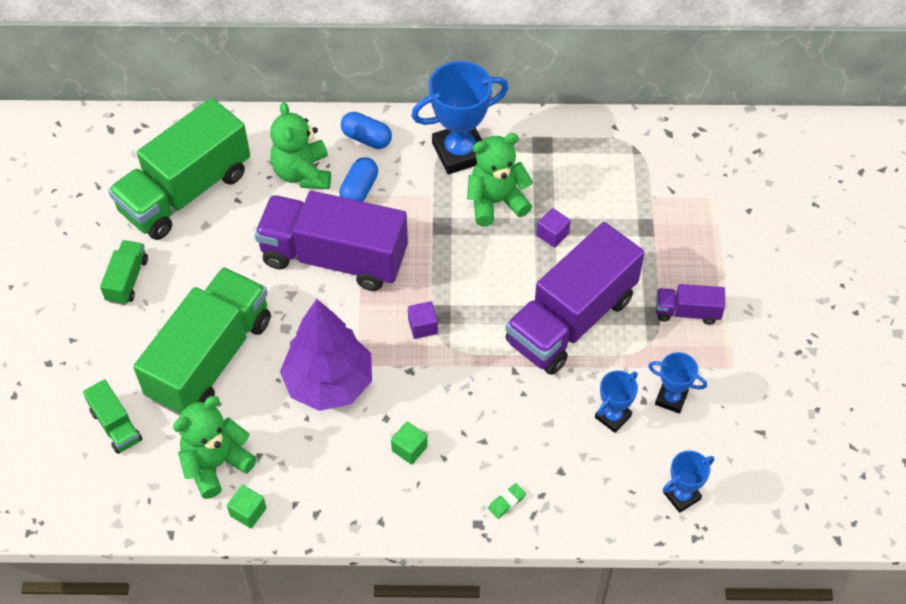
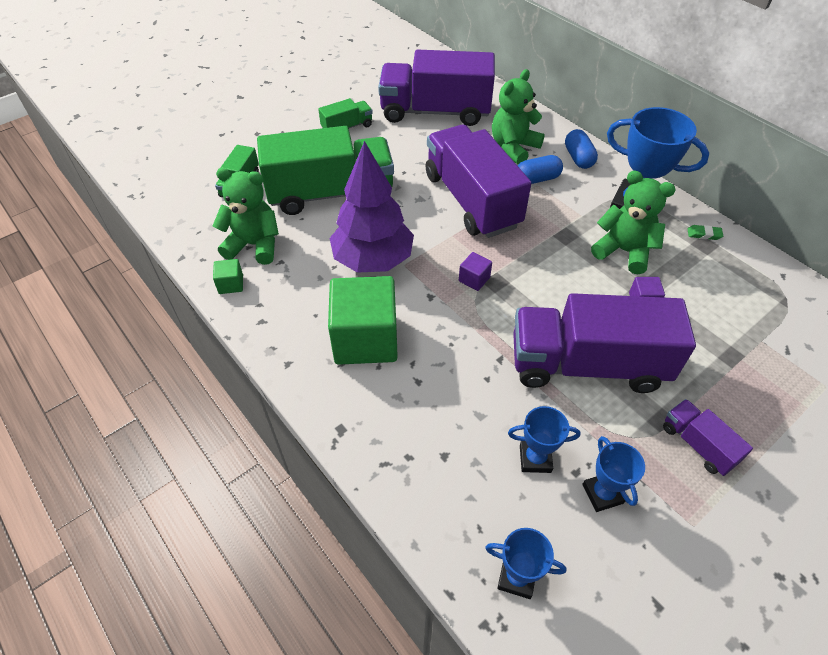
camera: 50 degrees right, 5 degrees down
green truck [108,98,250,240] -> purple truck [378,50,495,126]
green cube [391,421,428,465] -> green cube [328,276,398,365], size x2.39
green eraser [488,483,526,519] -> green eraser moved to [688,225,723,240]

